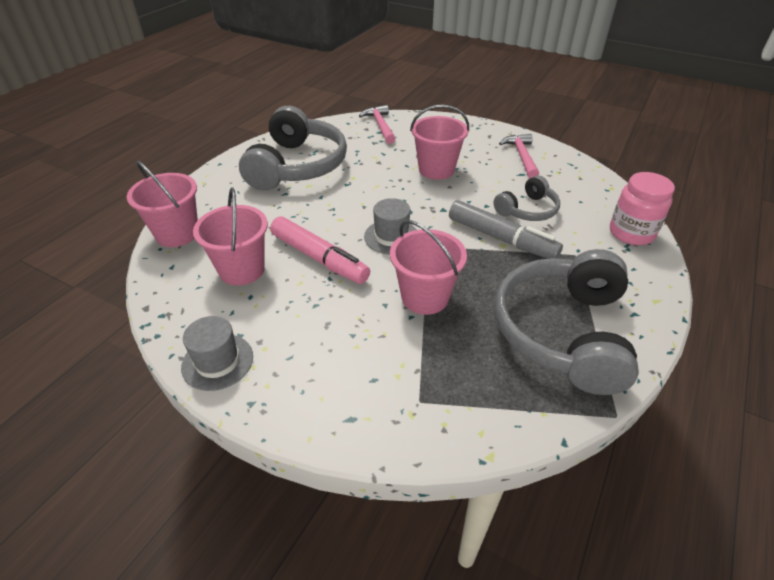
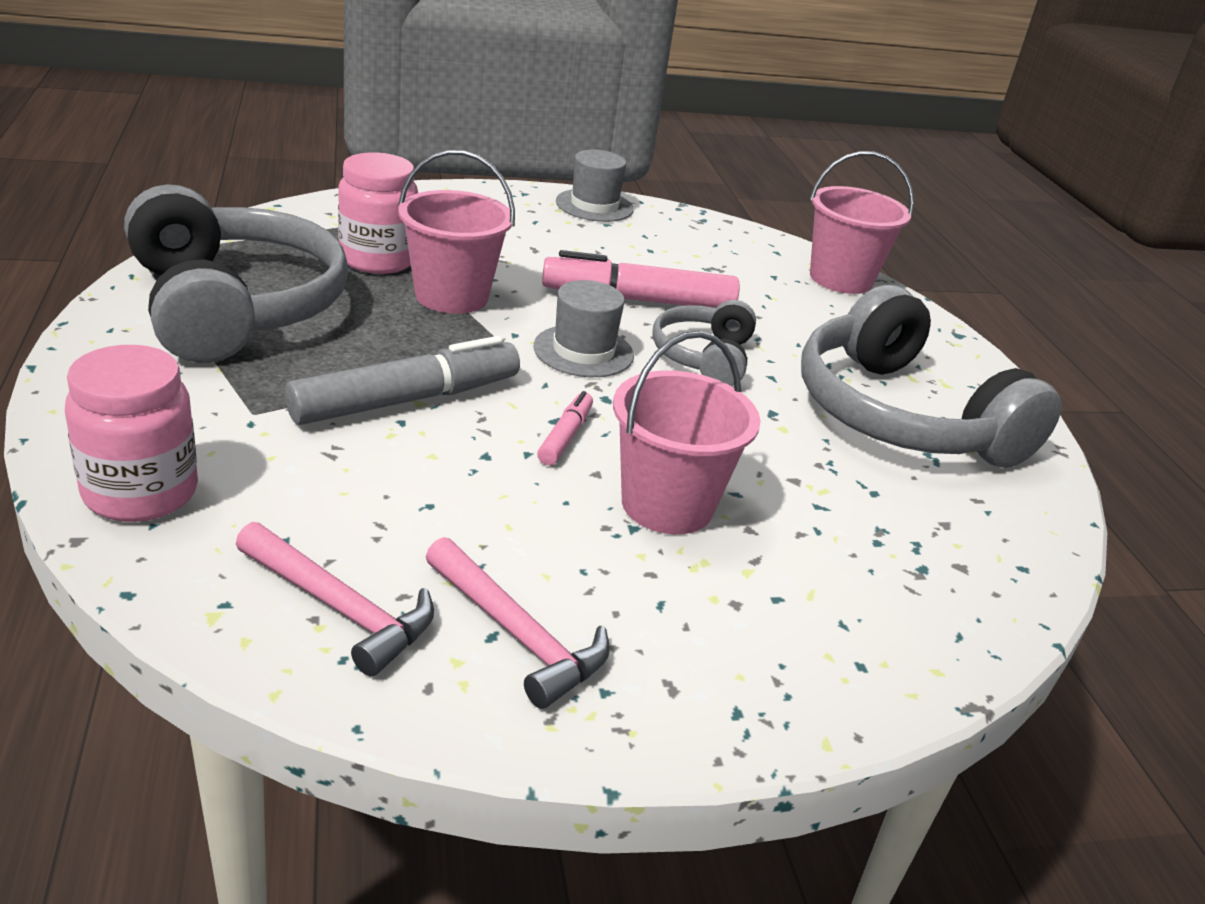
camera: 135 degrees right, 10 degrees down
pink bucket [193,187,268,286] -> none
pink hammer [359,105,396,144] -> pink hammer moved to [236,522,434,676]
grey marker [449,200,563,259] -> grey marker turned 150 degrees clockwise [285,336,520,425]
grey headphones [494,175,560,221] -> grey headphones moved to [652,300,756,386]
none -> pink jar [338,152,418,274]
none -> pink marker [537,391,593,465]

